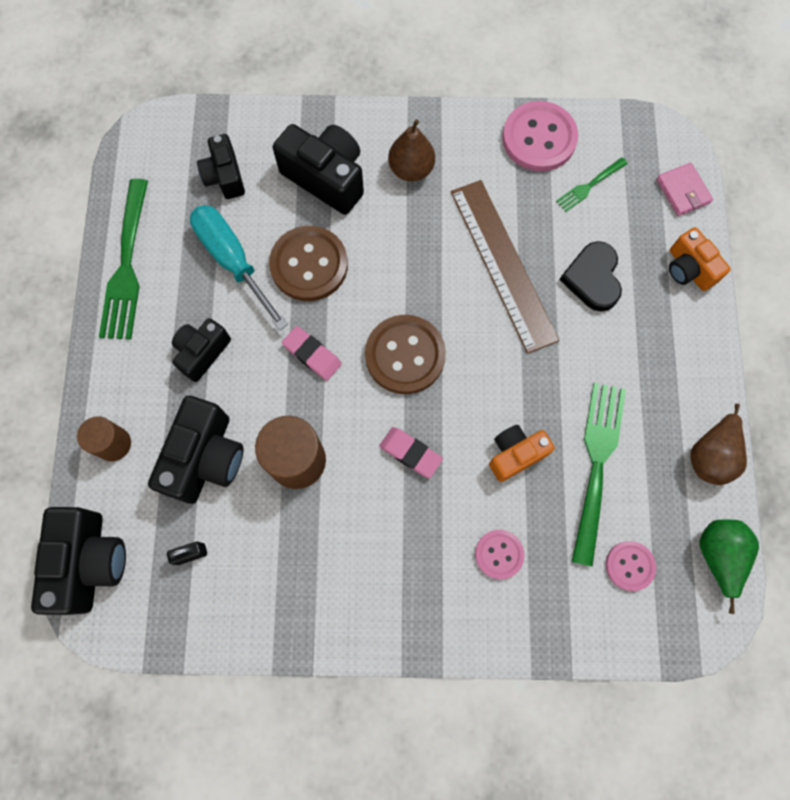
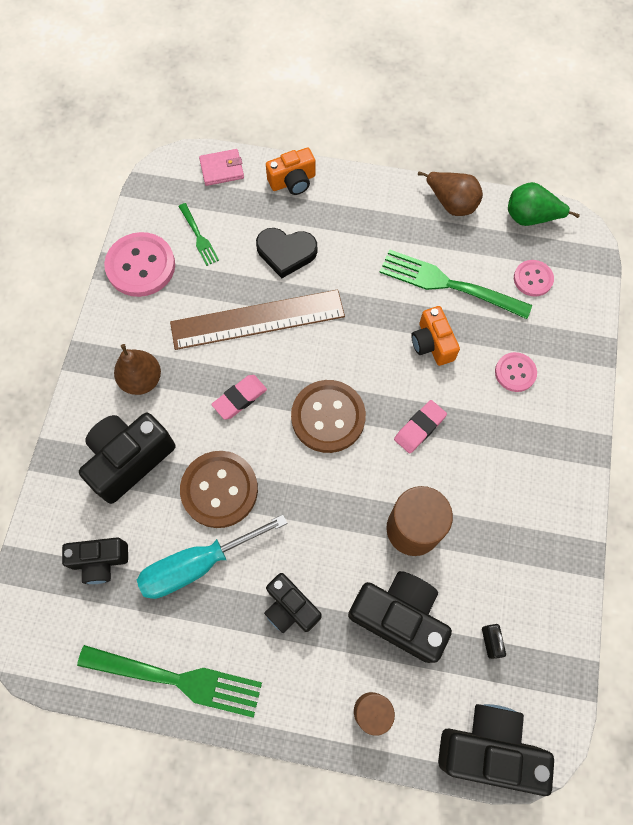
camera: 80 degrees left, 5 degrees down
pink eraser [282,326,342,381] -> pink eraser moved to [211,375,267,420]

